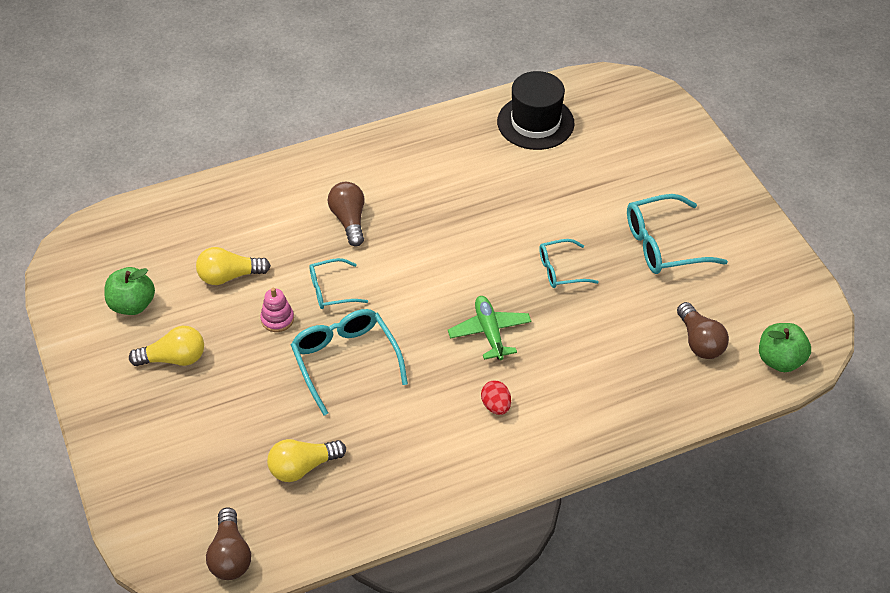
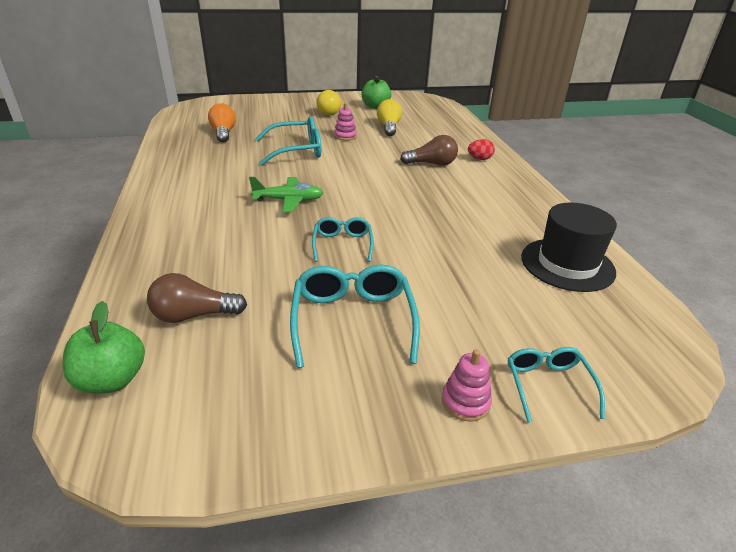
camera: 100 degrees right, 15 degrees down
brown light bulb [206,508,251,580] -> none
yellow light bulb [267,439,346,482] -> orange light bulb [208,103,236,143]
turquoise glasses [309,258,368,309] -> turquoise glasses moved to [508,347,605,423]
red egg [481,381,511,415] -> red egg moved to [468,139,495,160]
none -> pink stacking toy [442,349,492,421]

